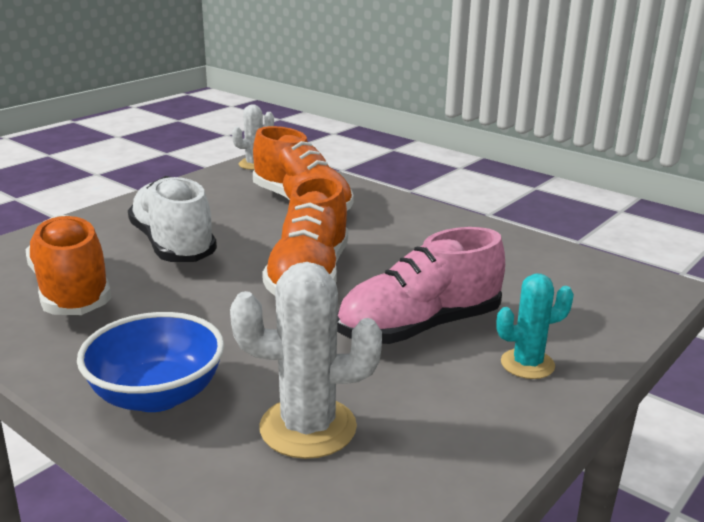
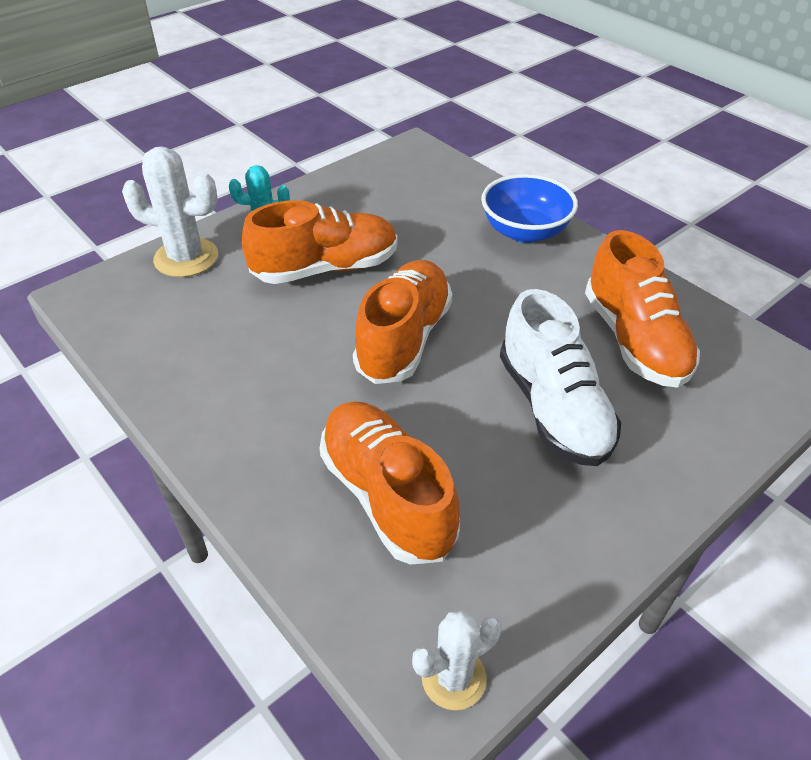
camera: 170 degrees left, 20 degrees up
white cactus [230,262,382,459] -> white cactus moved to [122,146,218,277]
pink shoe [337,227,505,344] -> orange shoe [242,200,398,284]

